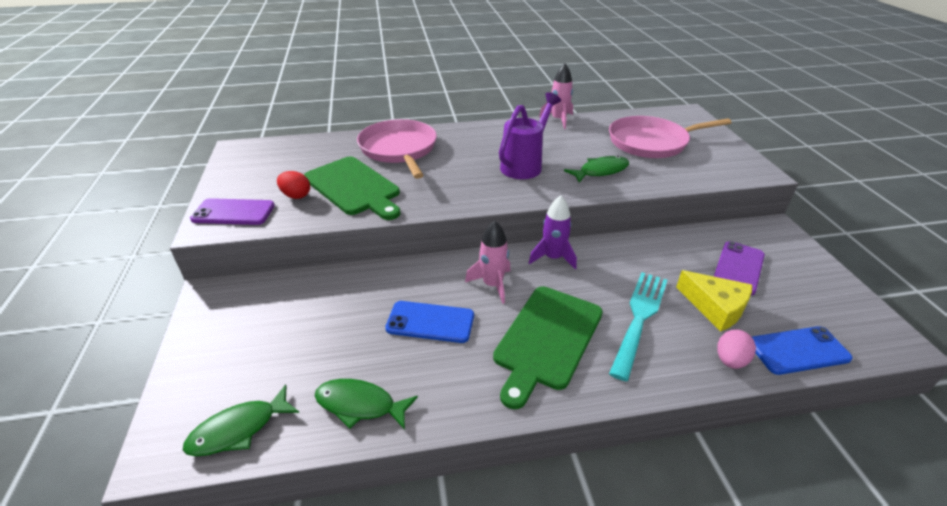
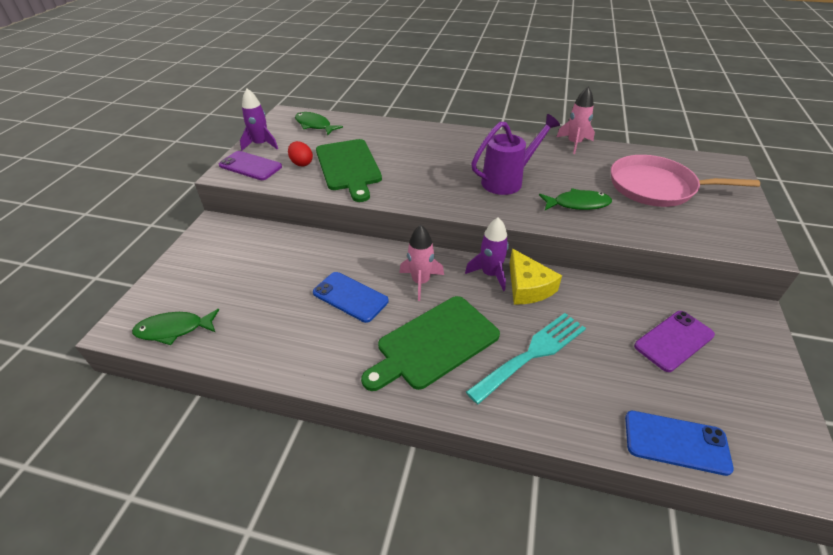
camera: 25 degrees right, 5 degrees up
green fish [315,379,418,430] -> green fish moved to [295,112,343,135]
pink pan [357,119,437,179] -> none
yellow cheese [676,270,752,332] -> yellow cheese moved to [510,249,562,304]
pink egg [717,329,756,369] -> none
none -> purple rocket [240,88,278,151]

